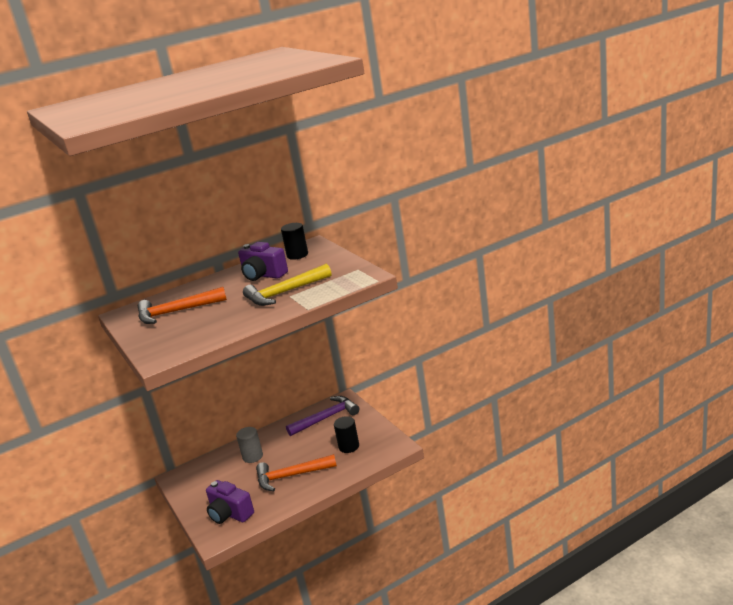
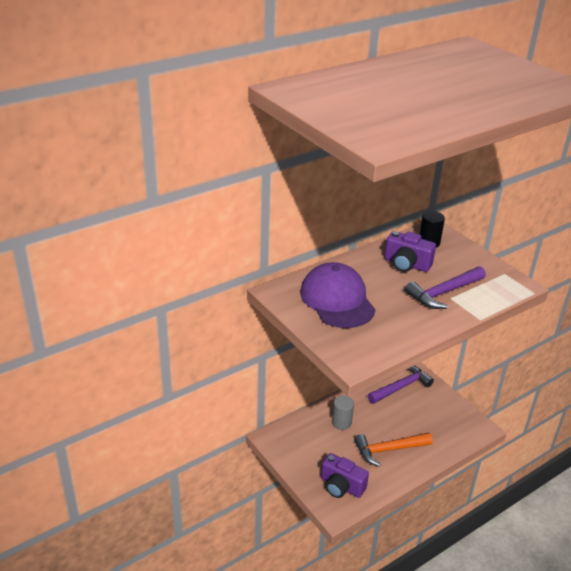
camera: 10 degrees left, 10 degrees up
orange hammer [138,287,227,324] -> purple cap [300,262,376,328]
yellow hammer [243,264,331,306] -> purple hammer [405,266,486,309]
black cylinder [334,416,359,453] -> none

